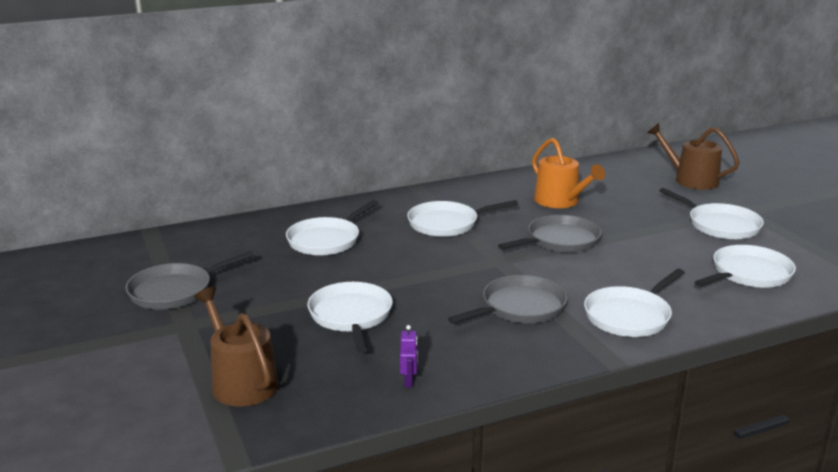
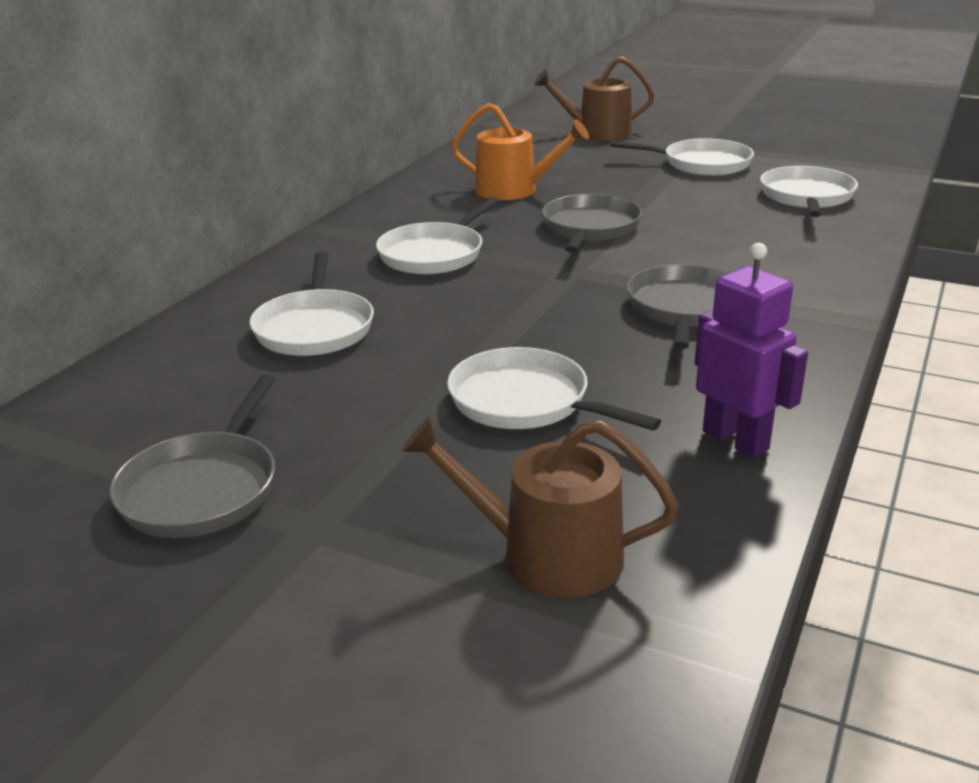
camera: 40 degrees left, 5 degrees up
purple robot [400,325,418,388] -> purple robot [695,243,808,458], size x2.06
white pan [584,269,685,337] -> none

